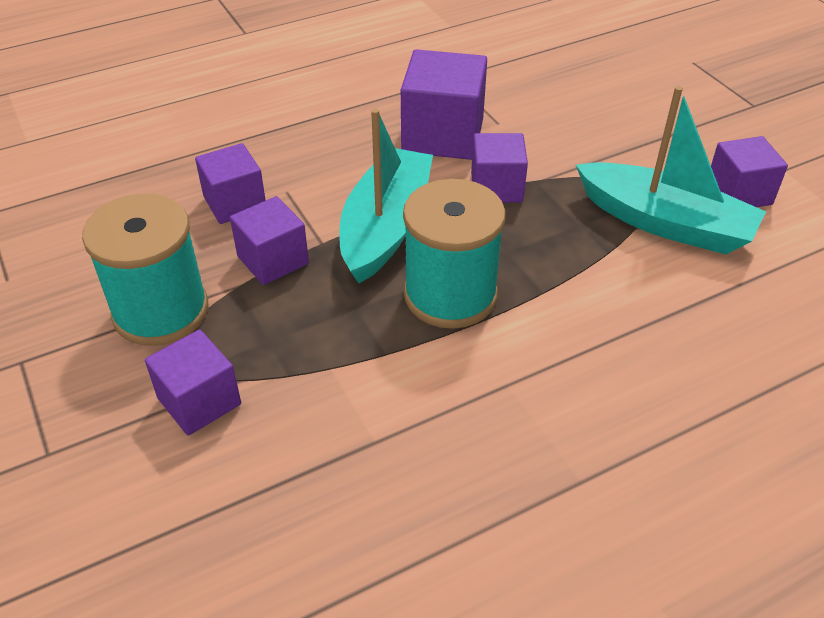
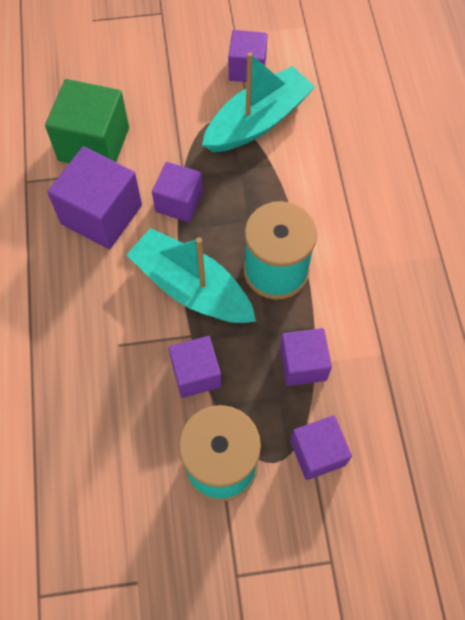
camera: 70 degrees left, 20 degrees up
purple cube [195,143,266,224] -> purple cube moved to [280,328,332,386]
none -> green cube [45,79,129,163]

